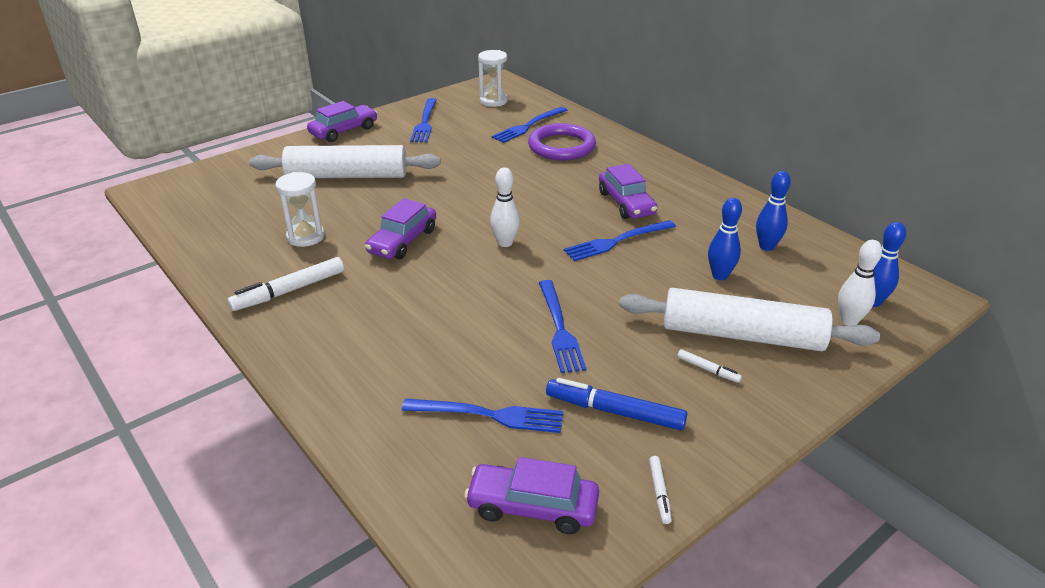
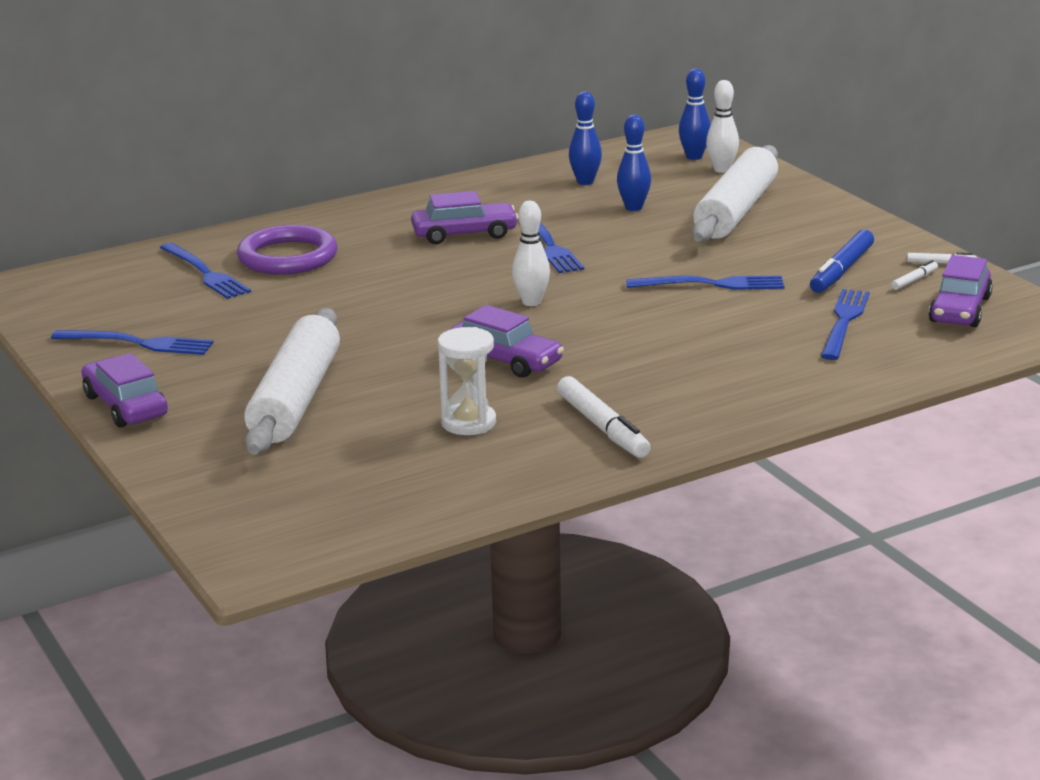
camera: 80 degrees left, 10 degrees down
white hourglass [478,50,508,107] -> none
white marker [677,349,742,383] -> white marker moved to [891,260,938,290]

